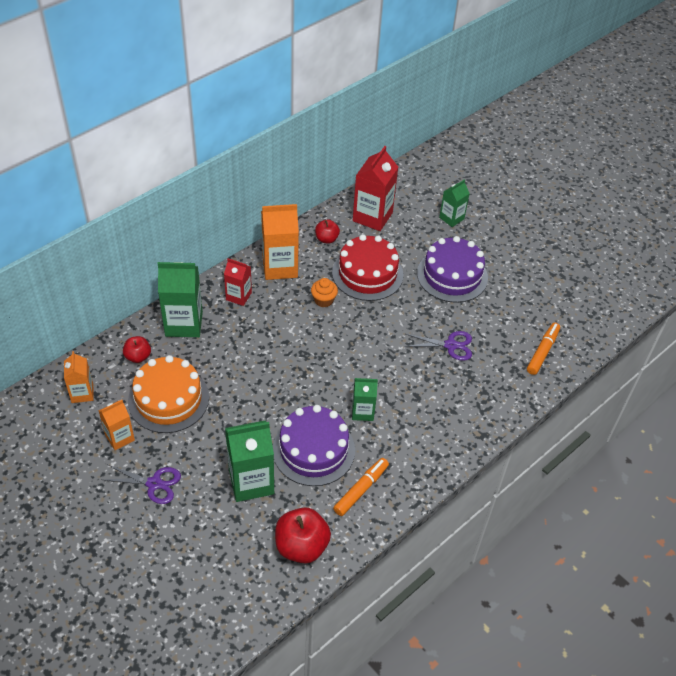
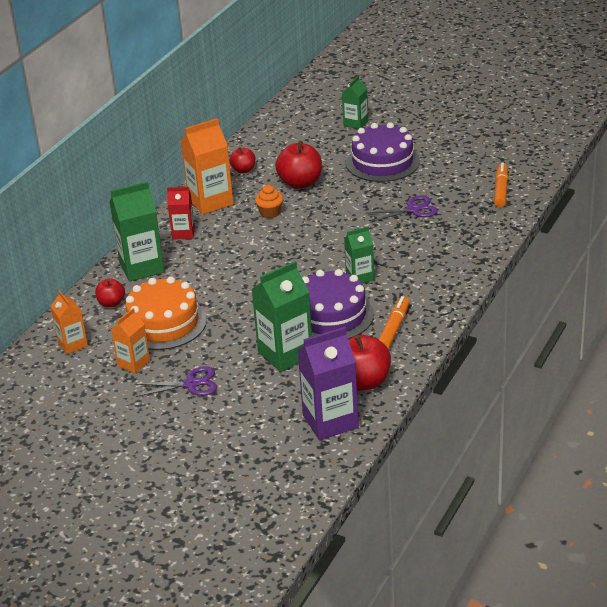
camera: 15 degrees left, 15 degrees down
red cake [332,234,403,301] -> red apple [275,141,322,189]
red carton [353,146,398,231] -> none
none -> purple carton [298,327,359,440]

